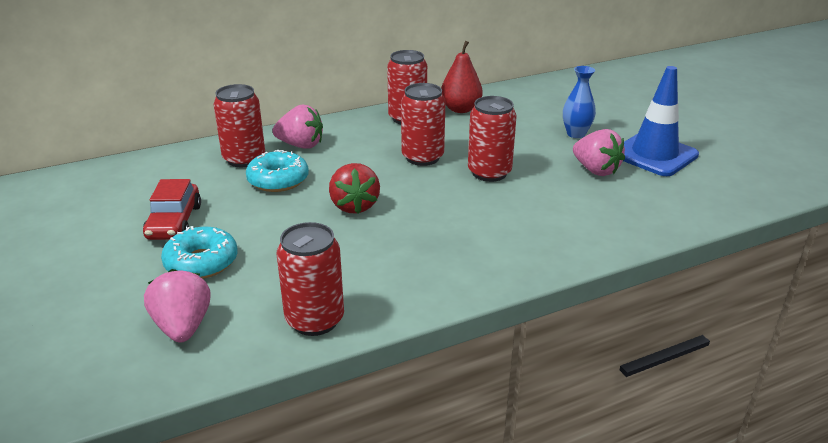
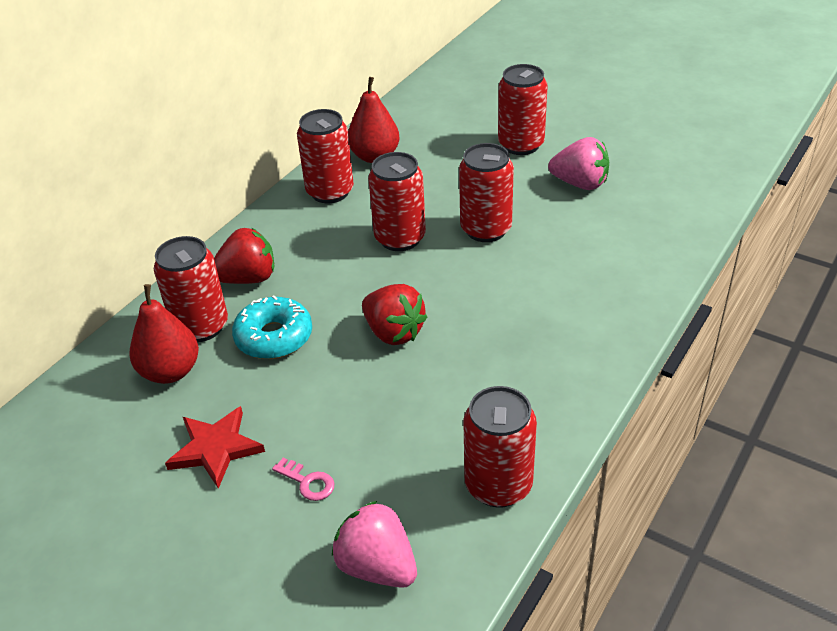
camera: 30 degrees left, 10 degrees up
red car [143,179,201,240] -> red star [165,406,265,489]
turquoise donut [161,226,238,279] -> pink key [272,458,334,501]
pink strawberry [272,104,323,149] -> red strawberry [214,228,274,284]
blue vase [563,66,596,138] -> red can [498,64,548,155]
blue traffic cone [624,66,699,176] -> none
none -> red pear [129,284,199,384]

